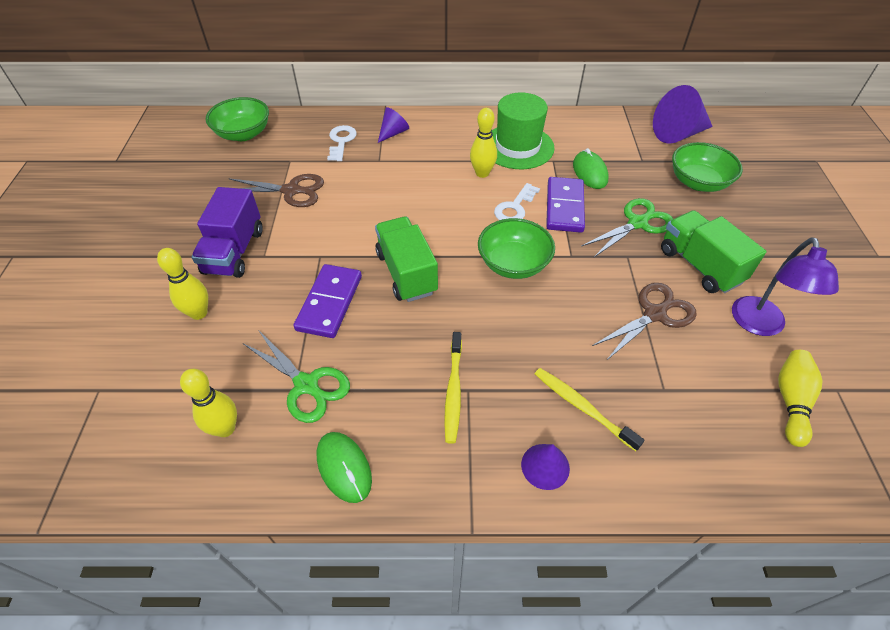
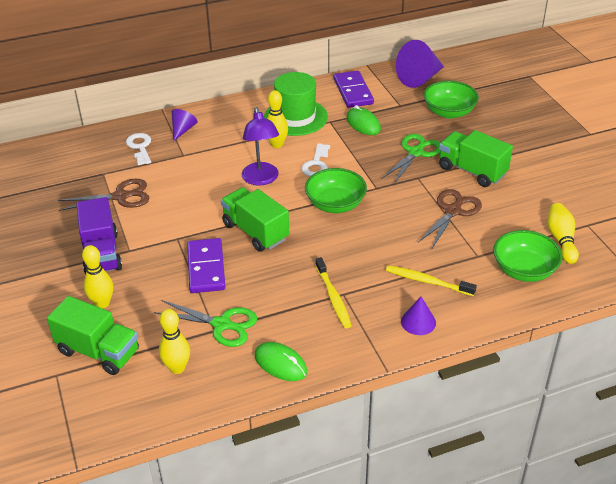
camera: 20 degrees left, 10 degrees down
green bowl [205,97,269,141] -> green bowl moved to [493,230,562,282]
purple domino [546,177,585,233] -> purple domino moved to [334,71,374,108]
purple lamp [732,237,839,336] -> purple lamp moved to [242,107,279,186]
none -> green truck [47,296,139,375]

